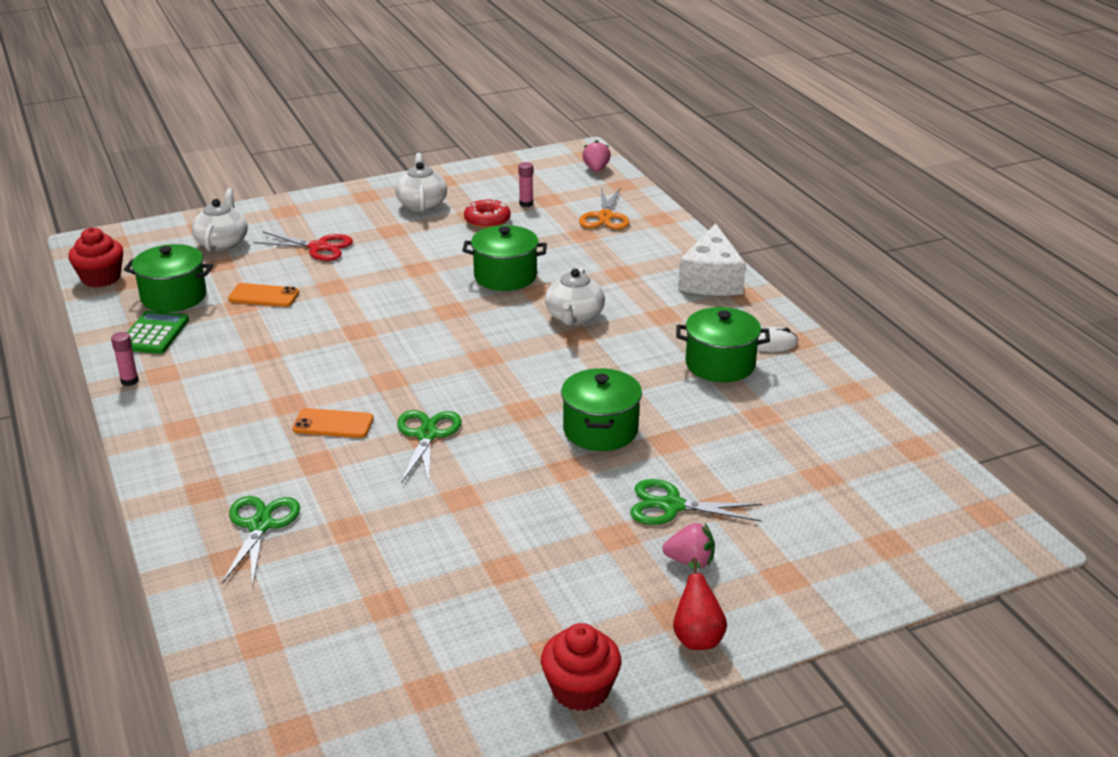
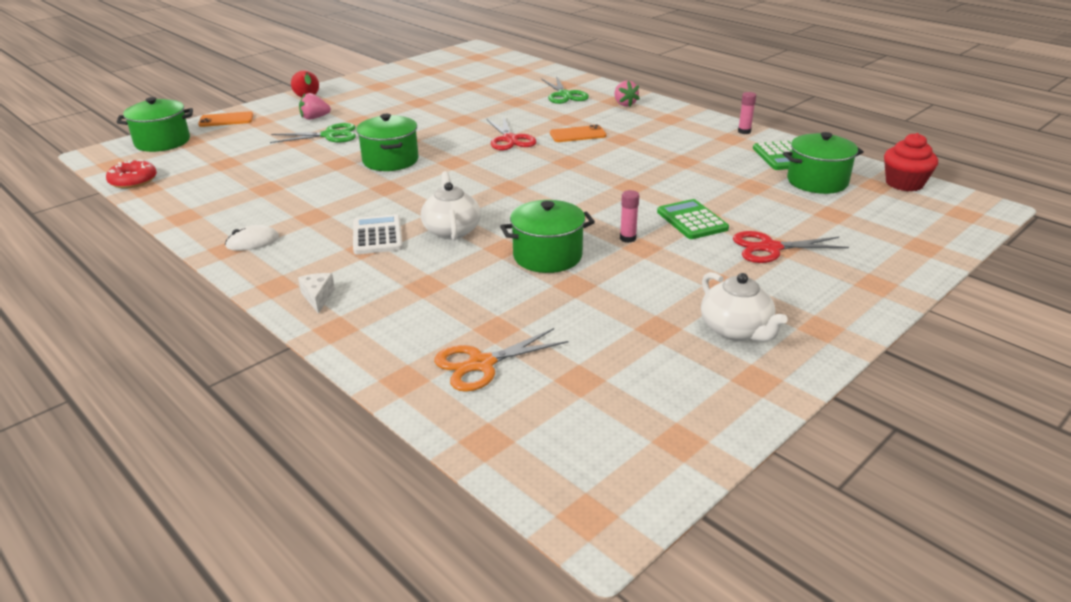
camera: 160 degrees right, 0 degrees up
white teapot [192,188,248,252] -> none
orange phone [228,283,299,307] -> orange phone moved to [198,111,253,127]
green scissors [397,410,462,484] -> red scissors [486,116,536,150]
red donut [464,199,511,228] -> red donut moved to [106,159,157,189]
pink glue stick [518,162,533,207] -> pink glue stick moved to [620,190,639,243]
red cupcake [541,623,622,711] -> none
orange scissors [579,187,629,230] -> orange scissors turned 105 degrees counterclockwise [434,328,568,392]
pink strawberry [582,140,611,172] -> pink strawberry moved to [614,81,640,107]
green pot [676,307,770,382] -> green pot moved to [117,97,193,152]
white cheese [678,223,746,296] -> white cheese [298,273,335,314], size x0.45
none -> white calculator [353,214,403,254]
none -> green calculator [657,199,729,239]

